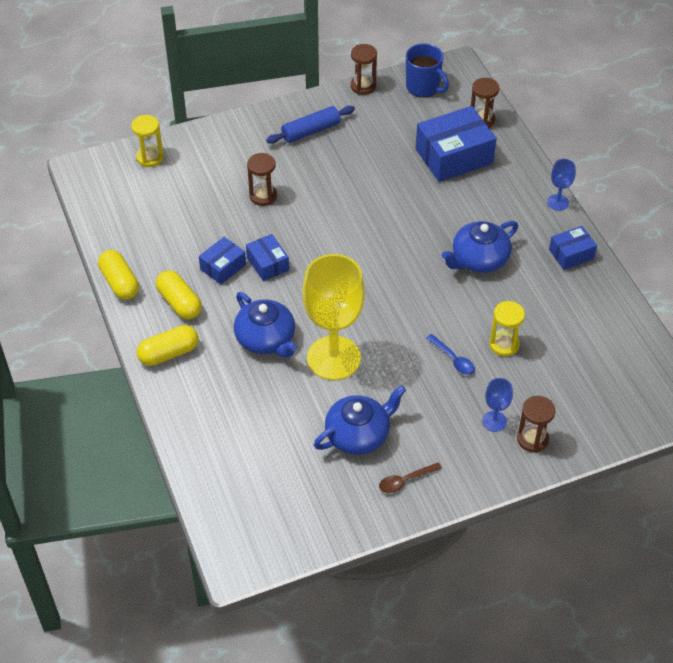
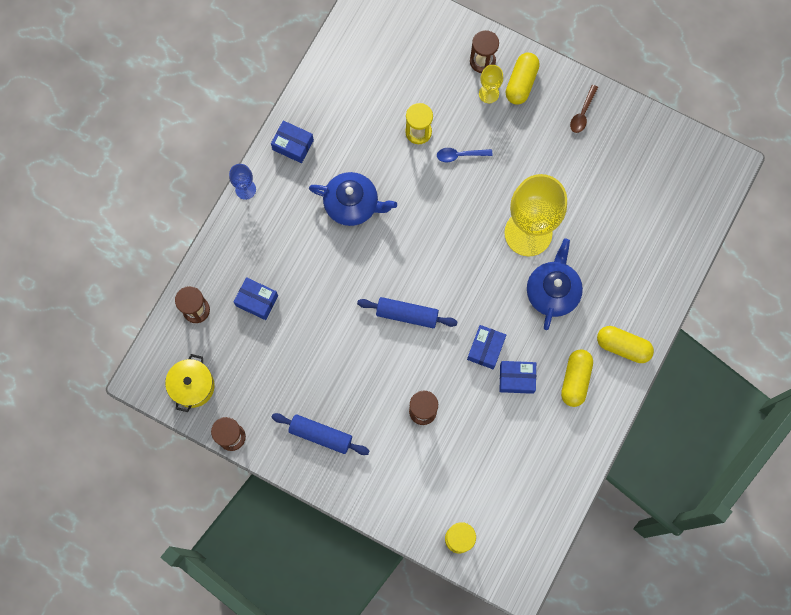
camera: 130 degrees left, 25 degrees up
yellow capsule [98,250,139,300] -> yellow capsule moved to [506,52,540,105]
blue teapot [314,385,406,455] -> none
brown spoon [379,462,442,493] -> brown spoon turned 90 degrees clockwise [570,85,598,133]
blue mug [406,43,449,98] -> yellow pot [165,354,215,412]
blue box [416,106,497,182] -> blue box [234,277,278,320], size x0.54
blue spoon [427,334,475,375] -> blue spoon turned 105 degrees counterclockwise [437,148,493,162]
blue goblet [482,378,513,432] -> yellow goblet [479,65,503,103]
none -> blue rolling pin [357,297,458,328]

